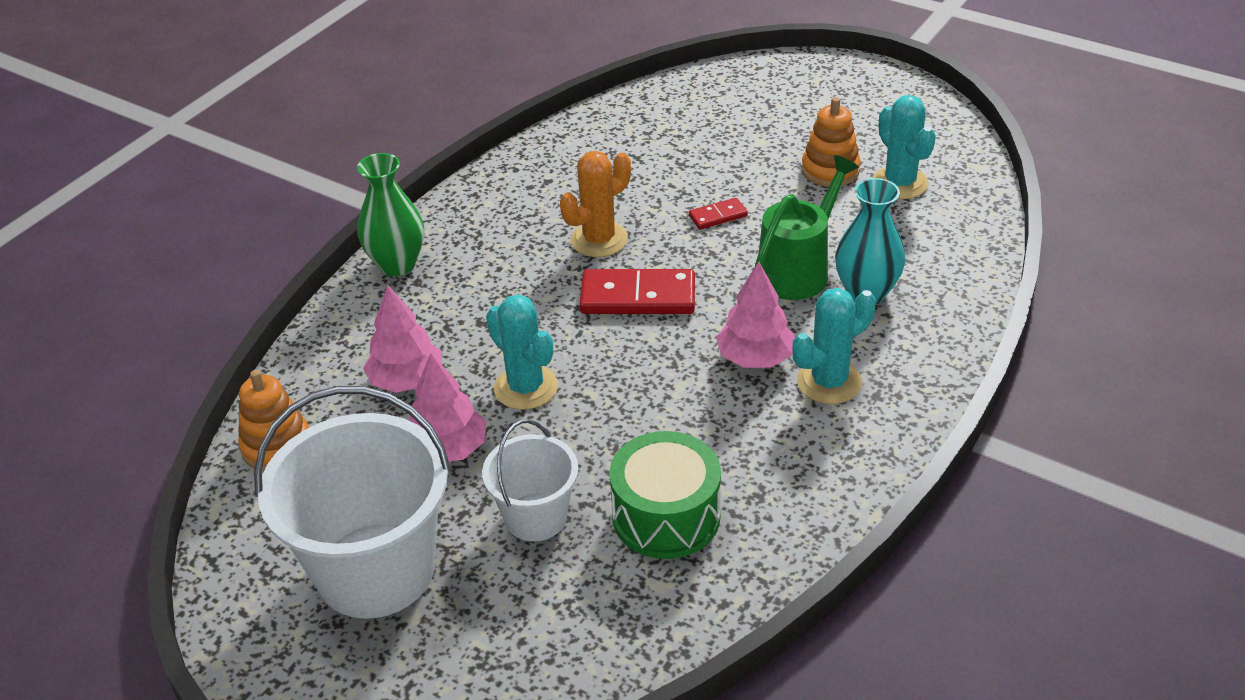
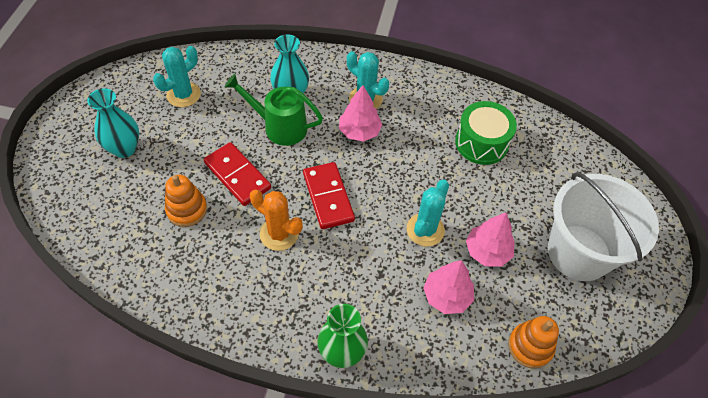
camera: 115 degrees left, 15 degrees up
white bucket [482,419,578,542] -> none
red domino [689,198,748,229] -> red domino [204,142,271,206], size x1.97
orange stacking toy [802,97,861,187] -> orange stacking toy moved to [165,175,207,227]
none -> turquoise vase [87,88,139,158]

